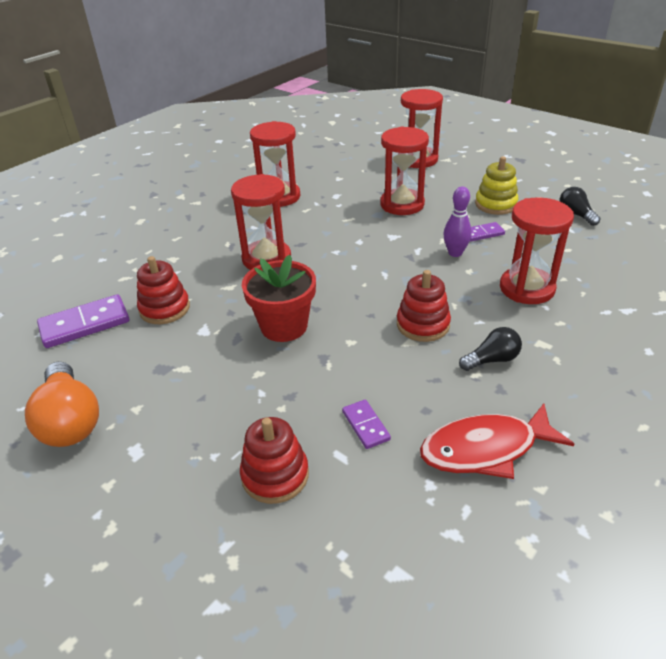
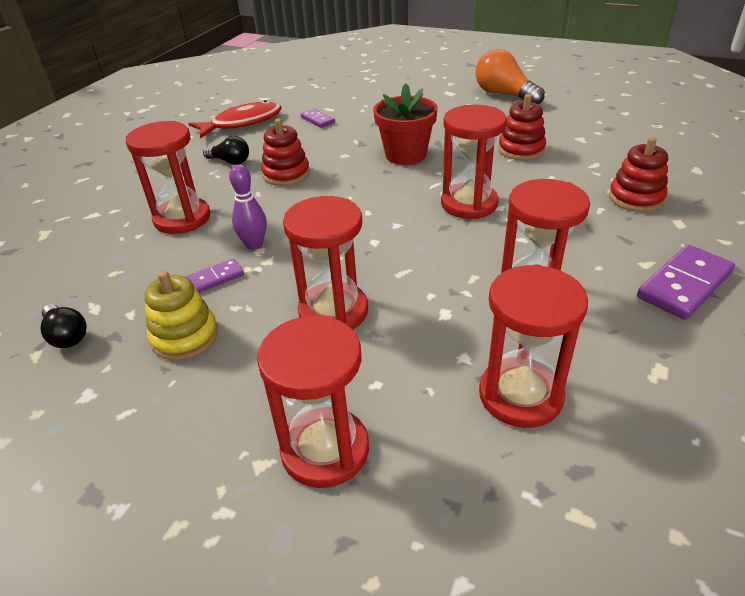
camera: 165 degrees right, 0 degrees up
purple domino [37,294,129,348] -> purple domino moved to [637,245,735,320]
red stacking toy [240,417,309,504] -> red stacking toy moved to [609,137,668,212]
black light bulb [459,327,522,371] -> black light bulb turned 120 degrees counterclockwise [203,136,249,165]
none -> red hourglass [479,264,588,428]

